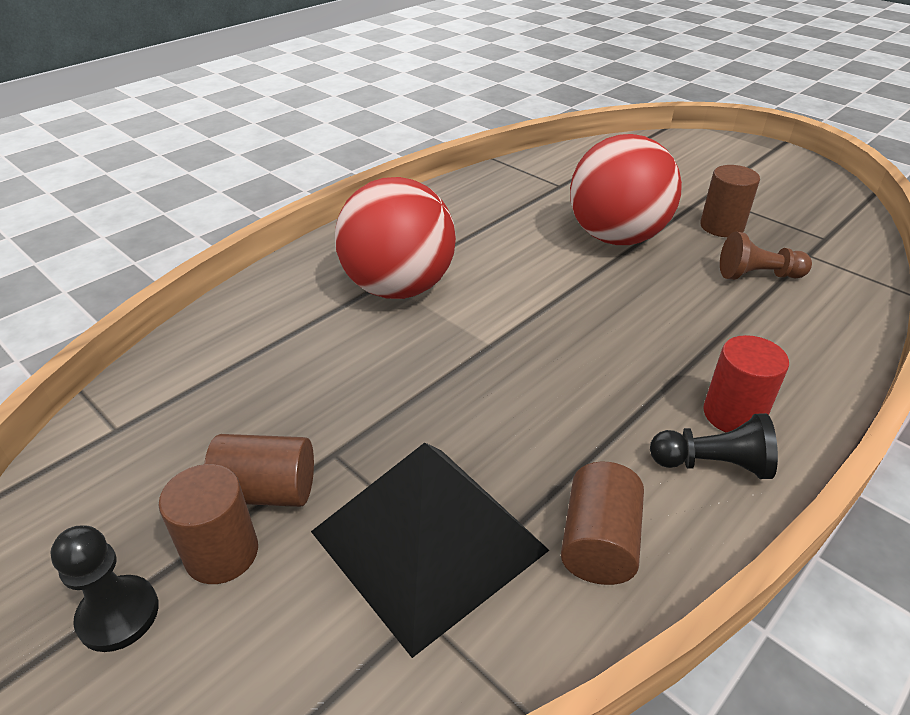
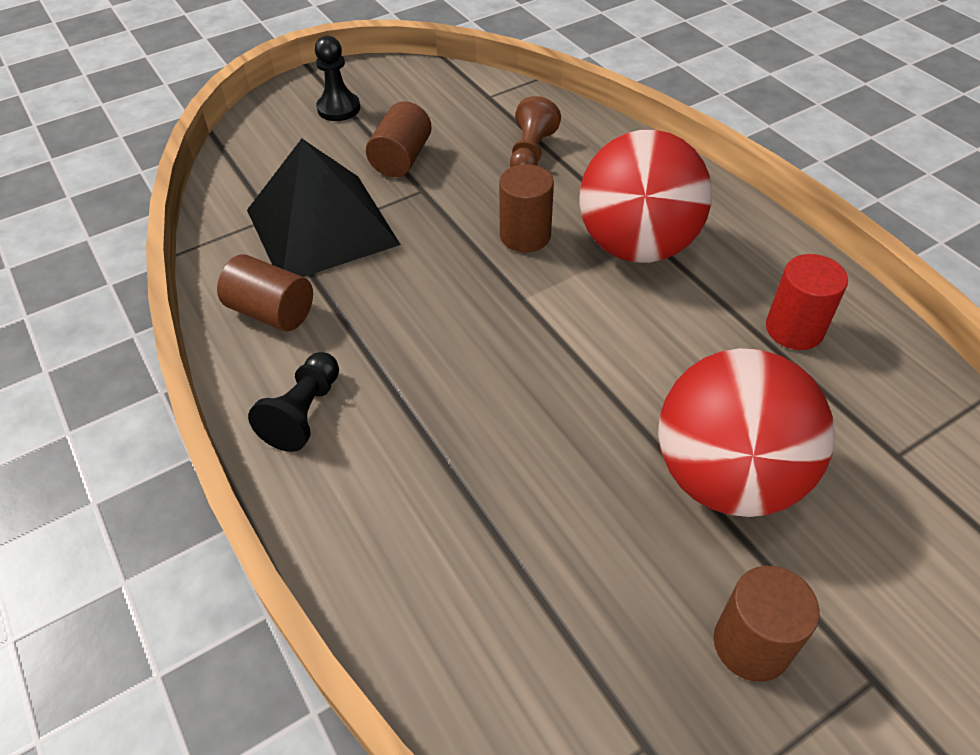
camera: 105 degrees right, 10 degrees up
brown cylinder [158,464,258,584] -> brown cylinder moved to [499,164,554,252]
red cylinder [703,335,789,432] -> red cylinder moved to [766,254,848,350]
brown pawn [720,232,812,280] -> brown pawn moved to [510,96,561,167]

